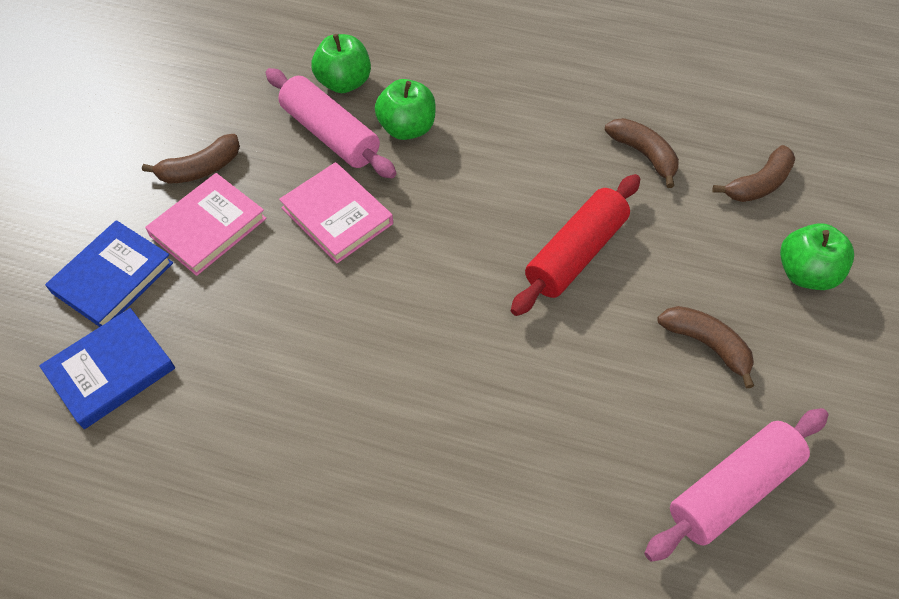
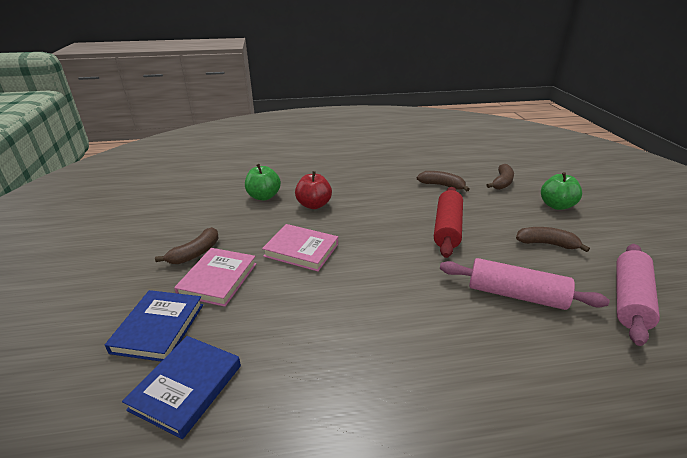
camera: 25 degrees left, 25 degrees down
pink rolling pin [266,68,397,179] -> pink rolling pin moved to [440,258,609,310]
green apple [375,79,436,140] -> red apple [295,171,332,209]

